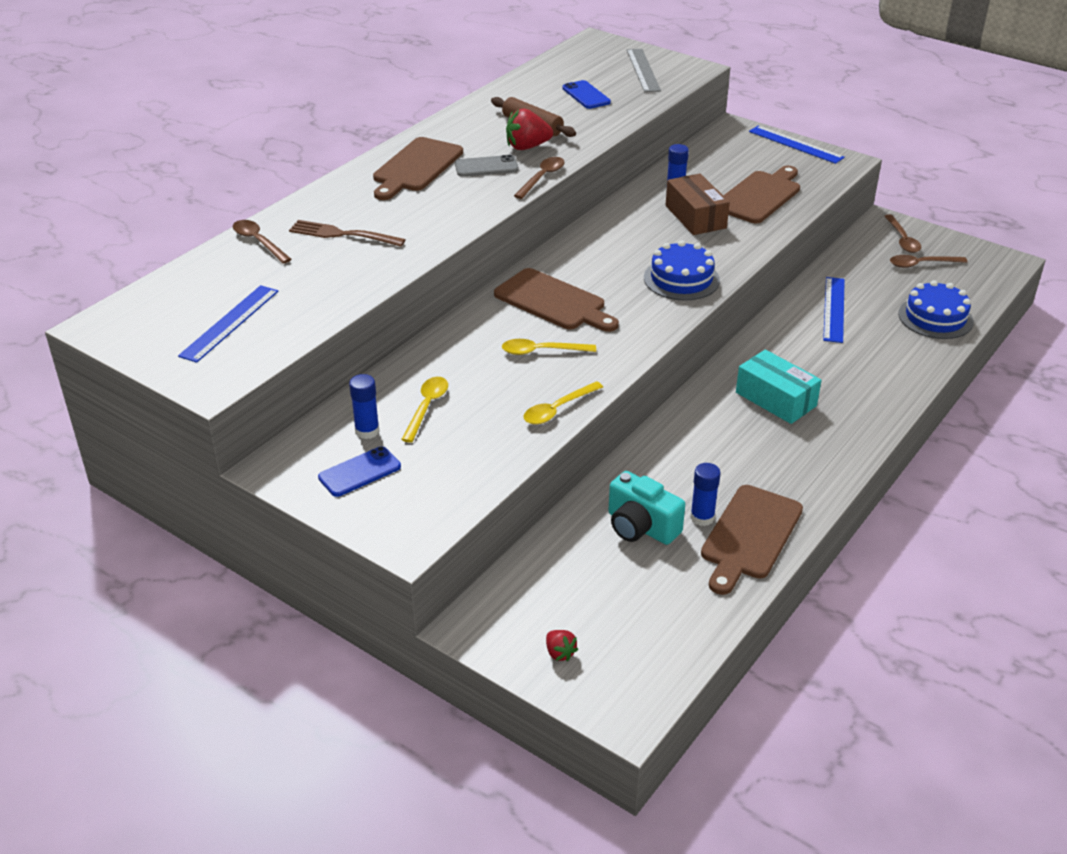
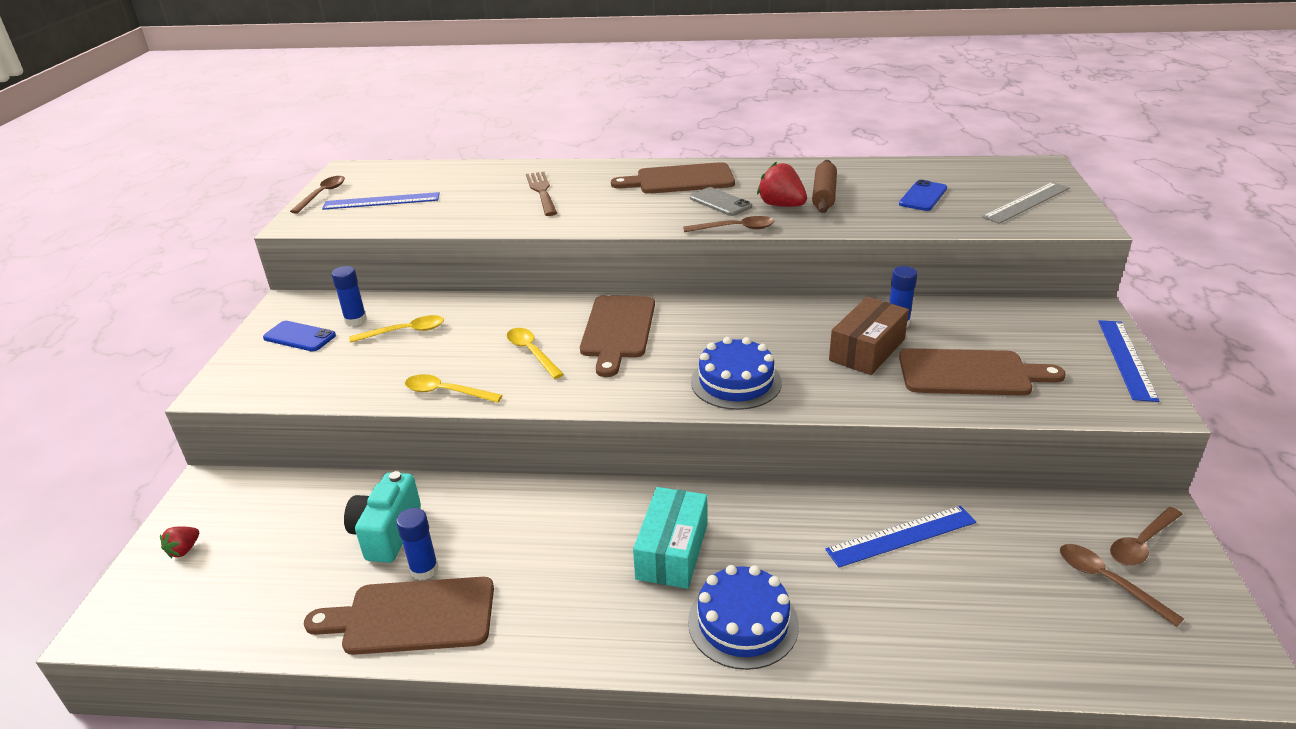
camera: 60 degrees right, 5 degrees down
brown spoon [233,220,292,264] -> brown spoon moved to [290,176,345,214]
blue cake [898,280,974,339] -> blue cake moved to [688,565,799,670]

